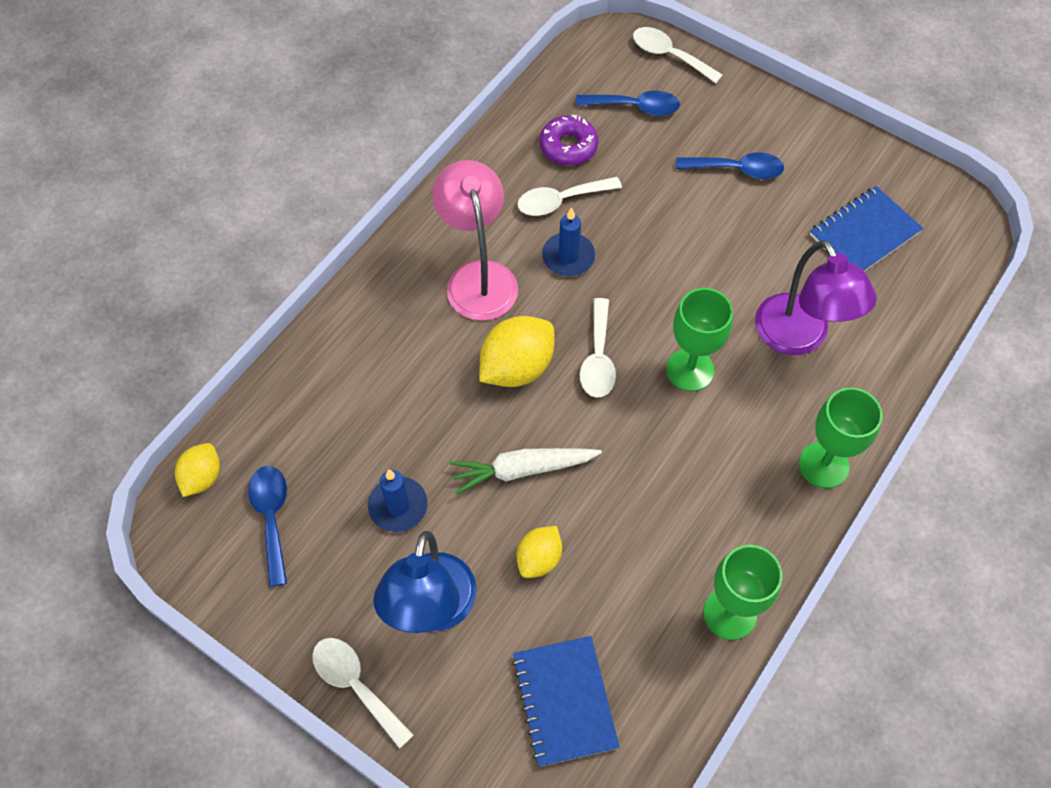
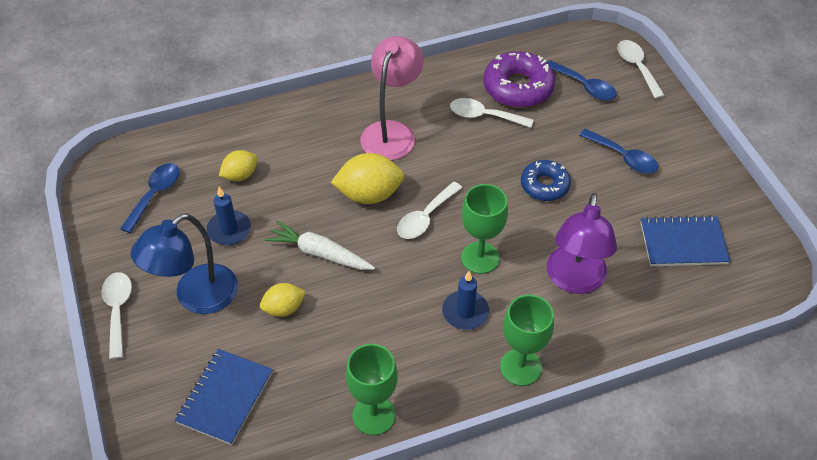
camera: 35 degrees right, 10 degrees down
yellow lemon [175,443,220,497] -> yellow lemon moved to [219,150,258,181]
purple donut [540,115,598,165] -> purple donut [483,51,555,108], size x1.56
blue candle [542,207,595,276] -> blue candle moved to [442,271,489,330]
none -> blue donut [521,160,571,201]

